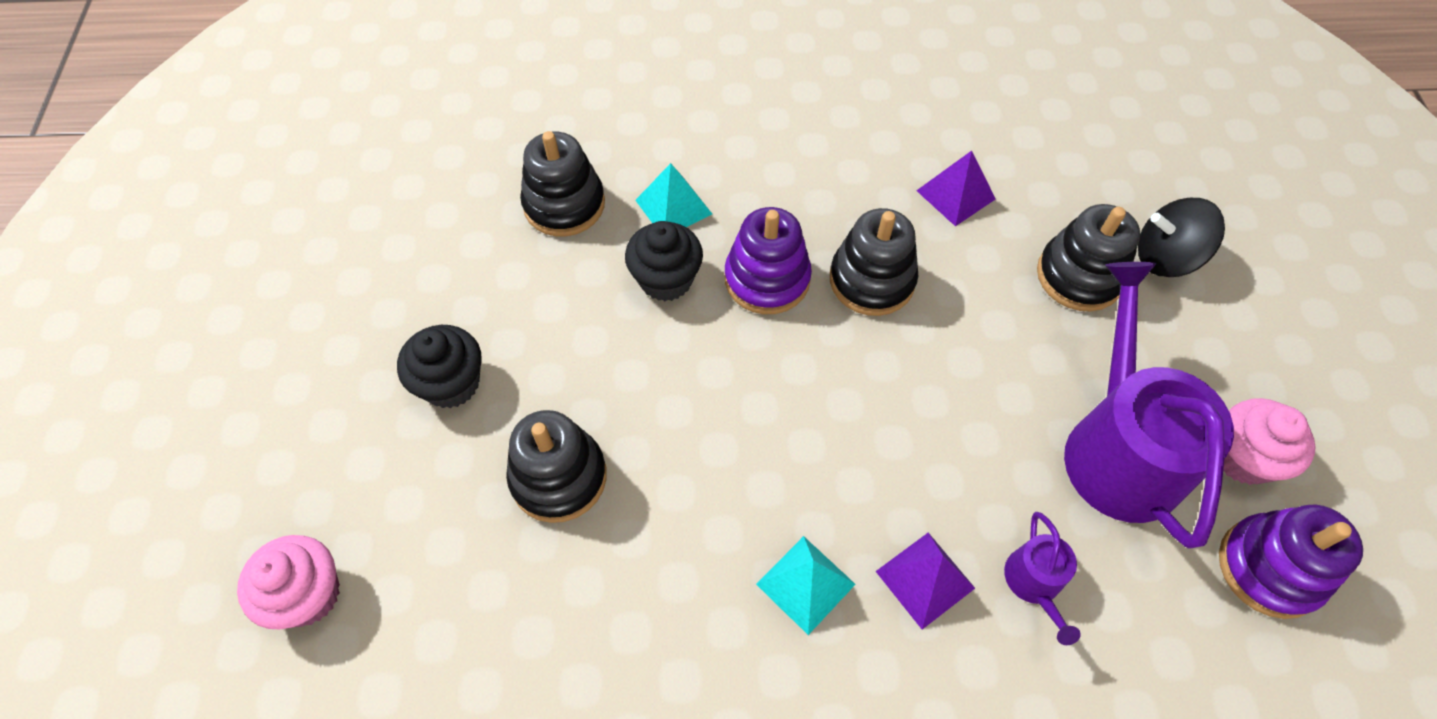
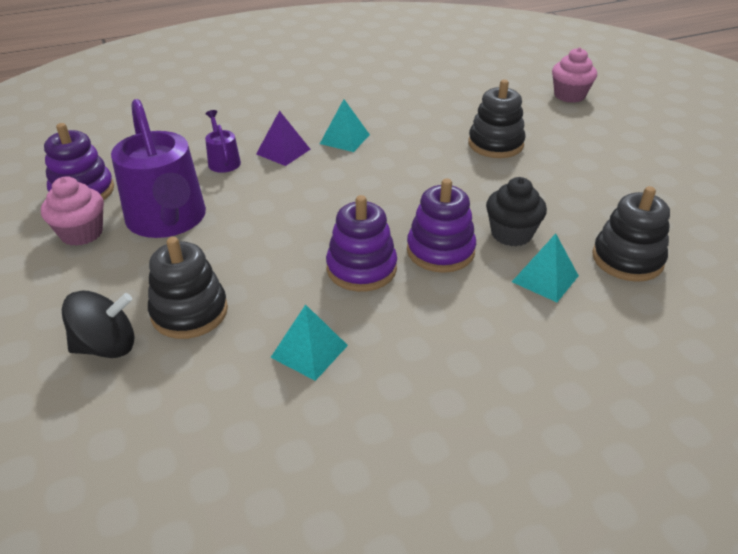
camera: 160 degrees right, 20 degrees down
black cupcake [397,325,482,408] -> none
black stacking toy [830,208,918,316] -> purple stacking toy [326,195,397,292]
purple pyramid [916,151,996,226] -> turquoise pyramid [270,304,348,381]

